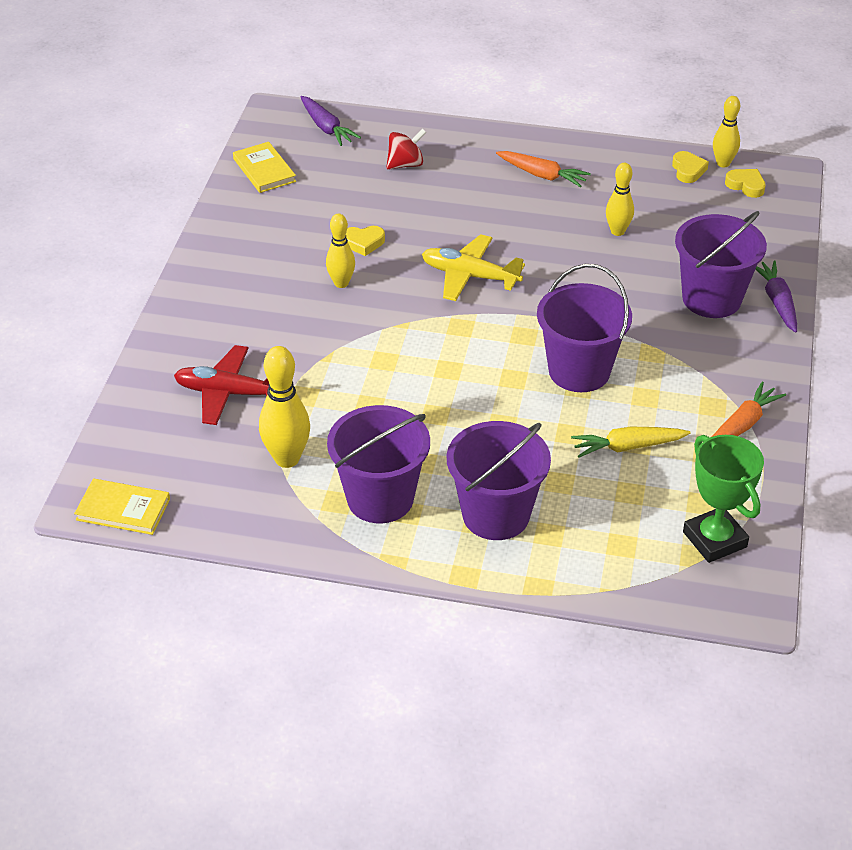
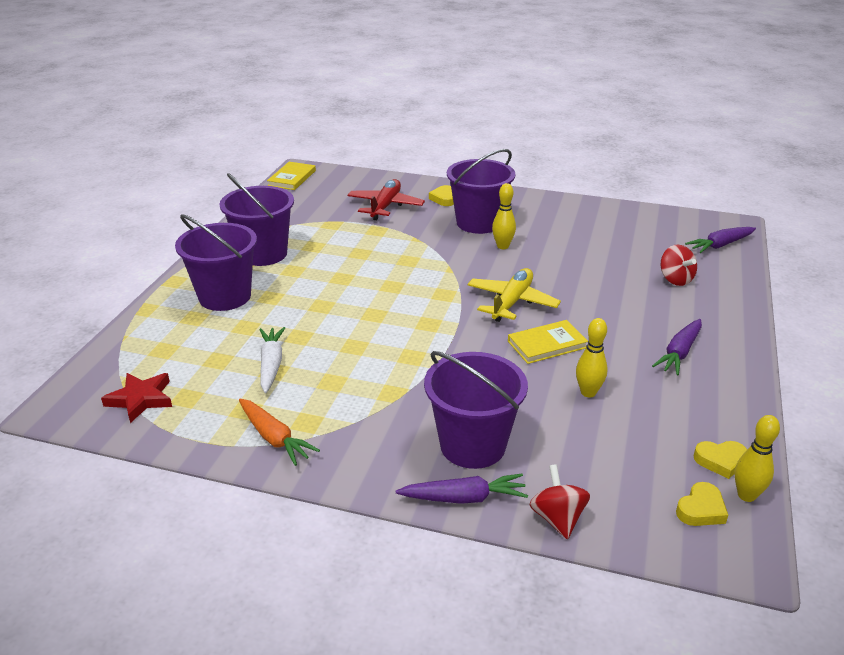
camera: 95 degrees right, 10 degrees down
yellow book [233,142,296,193] -> yellow book moved to [508,320,588,364]
yellow bowling pin [259,346,310,468] -> none
yellow heart [346,226,385,256] -> yellow heart moved to [429,185,454,206]
orange carrot [496,151,591,188] -> purple carrot [652,319,702,375]
purple bucket [537,264,632,392] -> purple bucket moved to [447,149,515,234]
yellow carrot [571,427,690,458] -> white carrot [259,327,285,393]
green trophy [683,435,764,563] -> red star [101,373,172,423]
none -> red spinning top [530,464,590,539]

